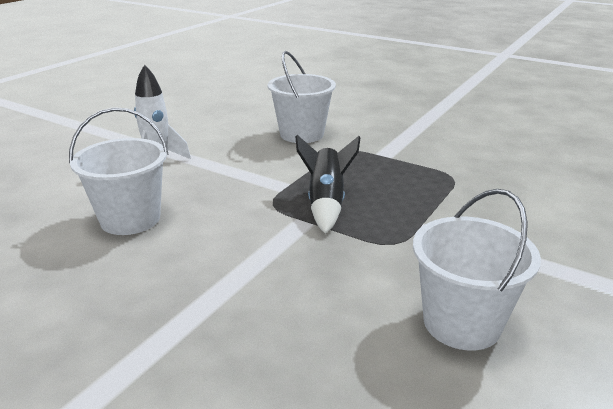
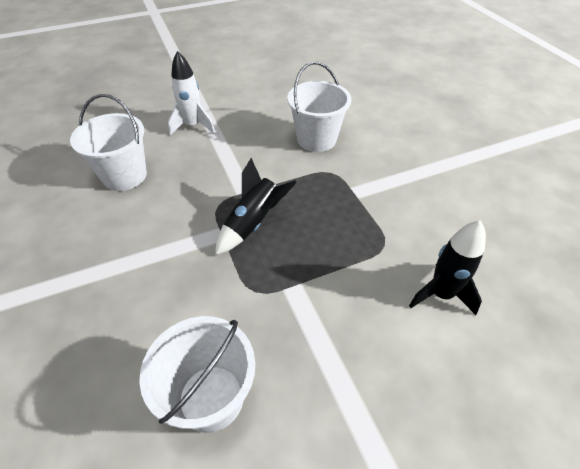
camera: 35 degrees right, 20 degrees up
none -> black rocket [409,220,486,315]

